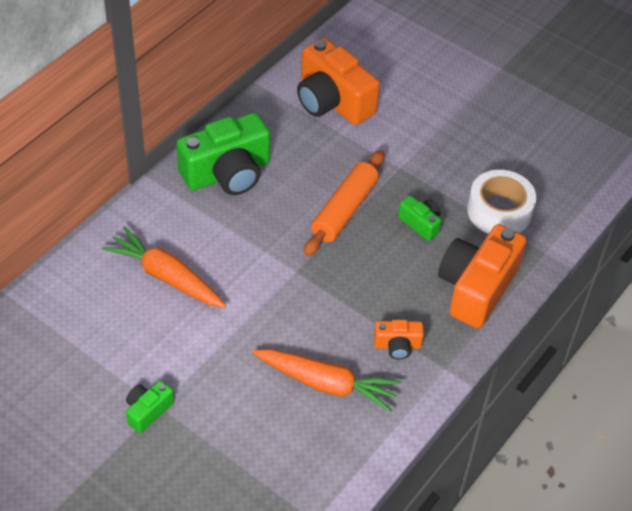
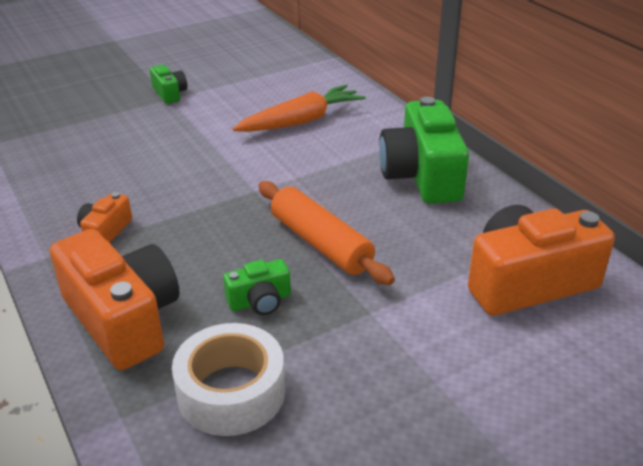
camera: 115 degrees right, 15 degrees down
orange carrot [252,349,402,413] -> none

